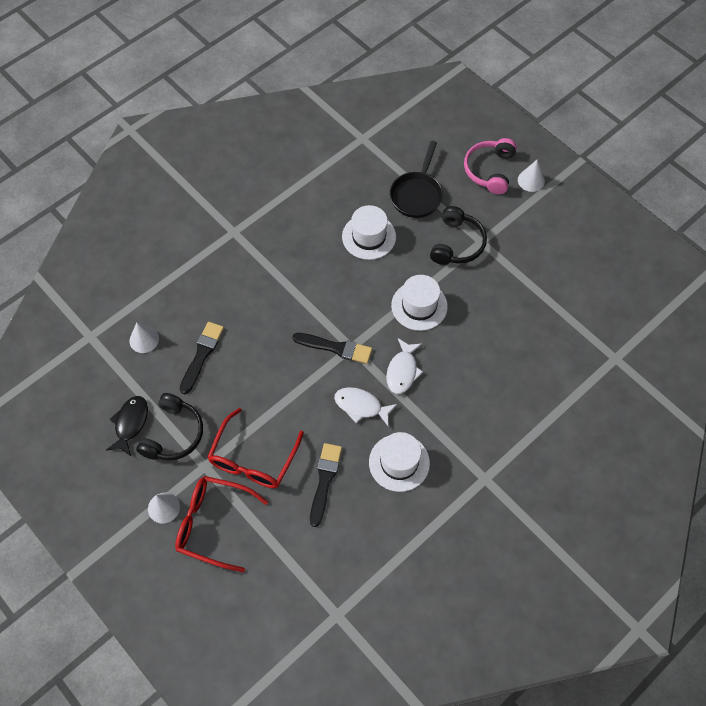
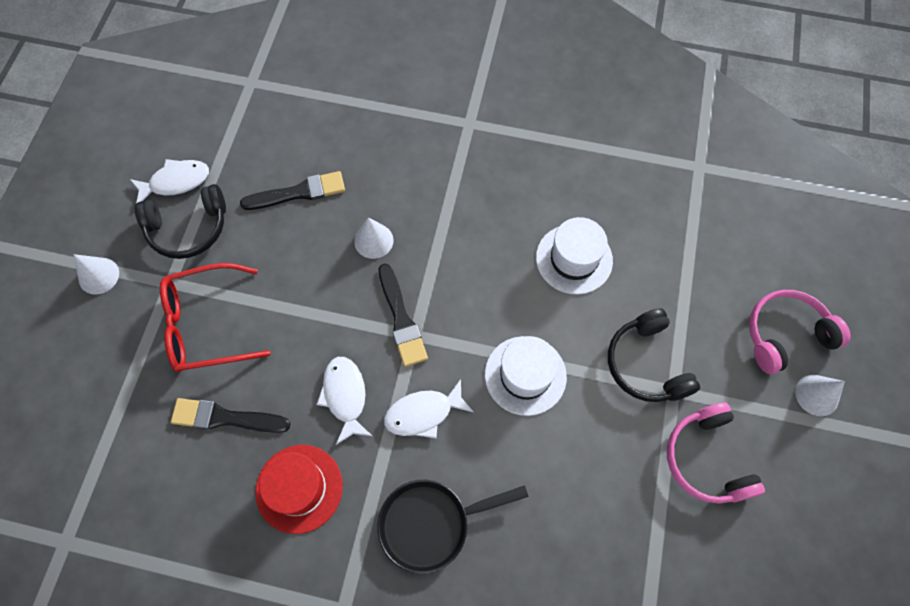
camera: 55 degrees right, 5 degrees up
black fish [106,396,148,456] -> white fish [130,159,209,203]
white cone [130,322,159,353] -> white cone moved to [354,217,393,259]
red glasses [175,476,268,573] -> none
black brush [310,443,342,527] -> black brush turned 150 degrees counterclockwise [171,398,291,433]
white hat [369,432,430,492] -> red hat [255,445,343,534]
black pan [390,141,443,218] -> black pan moved to [378,480,529,574]
black headphones [430,206,487,265] -> black headphones turned 90 degrees clockwise [608,309,700,402]
none -> pink headphones [667,402,765,504]

